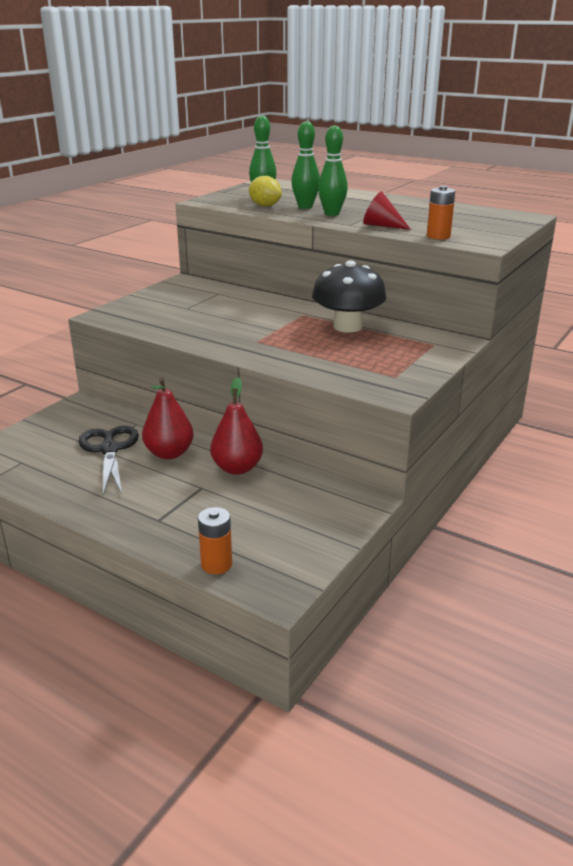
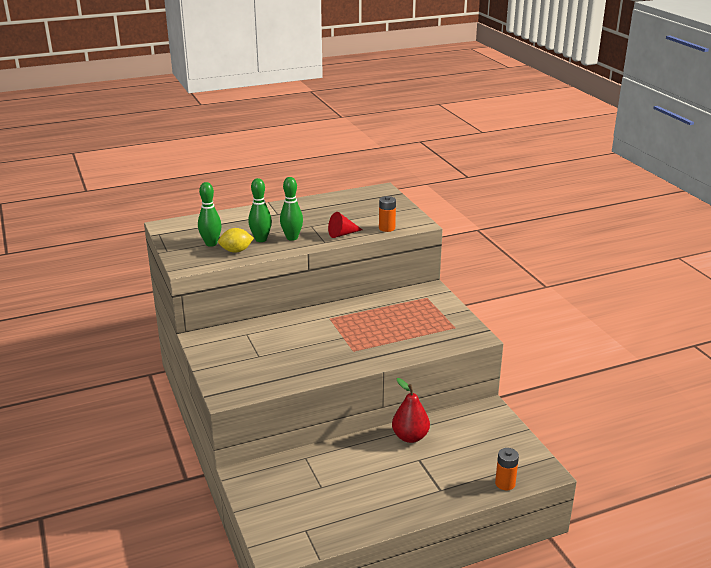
camera: 55 degrees left, 0 degrees up
black scissors [78,426,139,495] -> none
red pear [142,378,194,459] -> none
black mushroom [312,260,387,332] -> none

